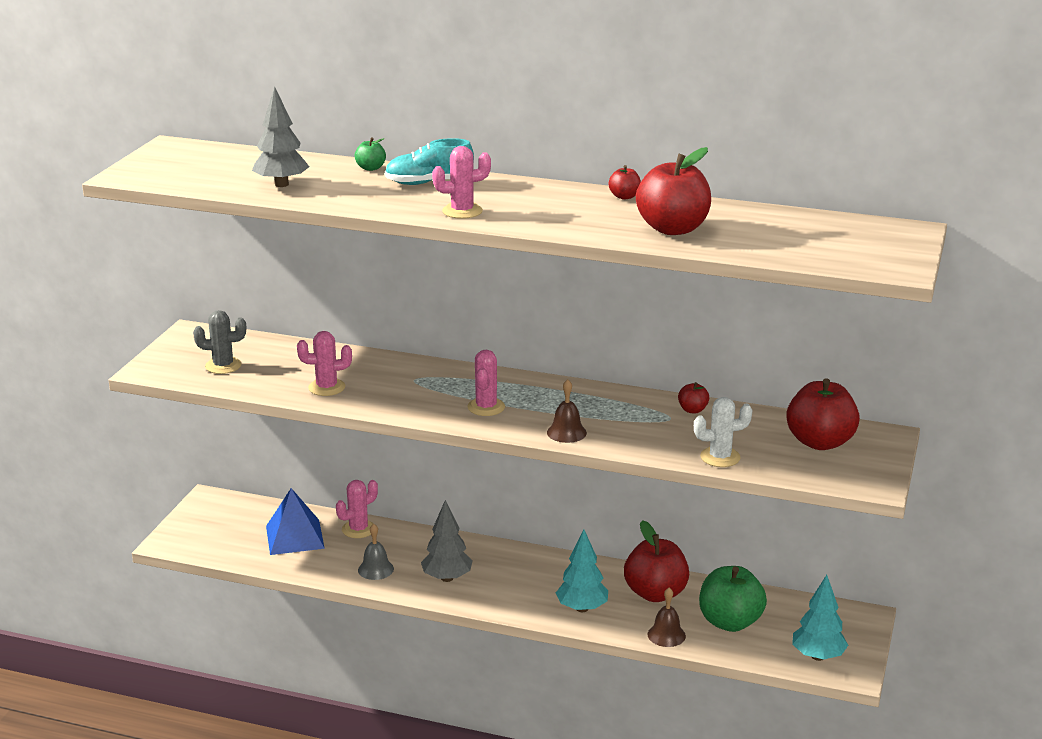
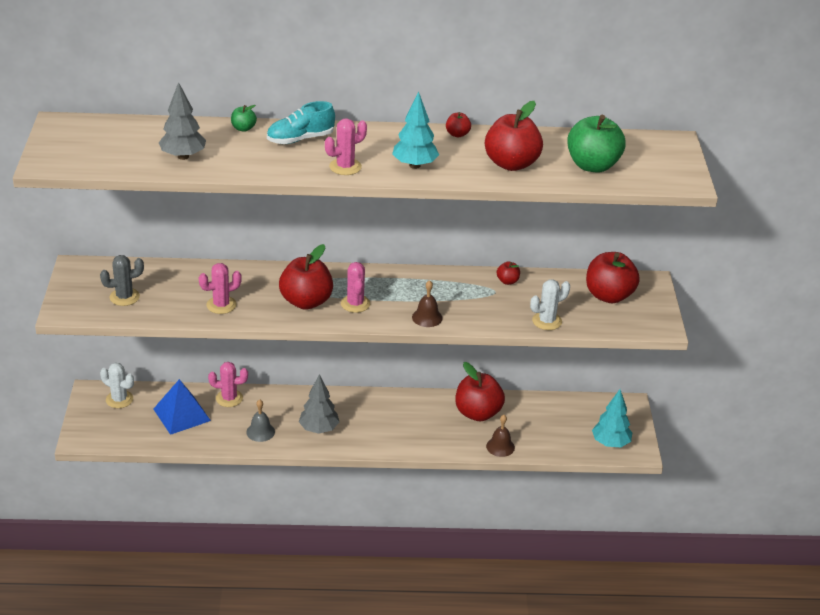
camera: 20 degrees left, 10 degrees up
pink cactus [336,480,378,538] -> pink cactus turned 60 degrees clockwise [208,362,248,407]
turquoise tree [556,529,608,612] -> turquoise tree moved to [392,92,439,169]
green apple [699,566,767,632] -> green apple moved to [567,115,626,173]
none -> white cactus [100,363,134,408]
none -> red apple [279,244,333,310]

